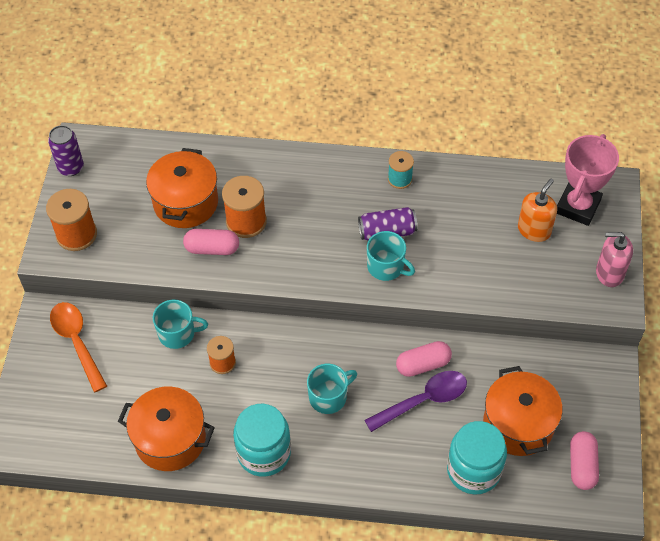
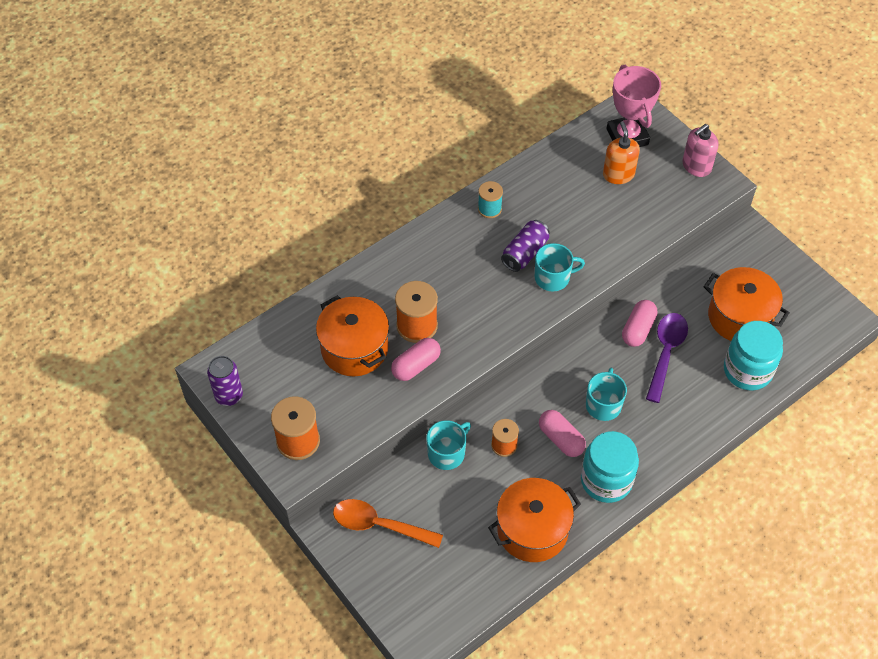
camera: 45 degrees left, 0 degrees up
pink capsule [570,431,599,490] -> pink capsule moved to [539,410,586,457]

